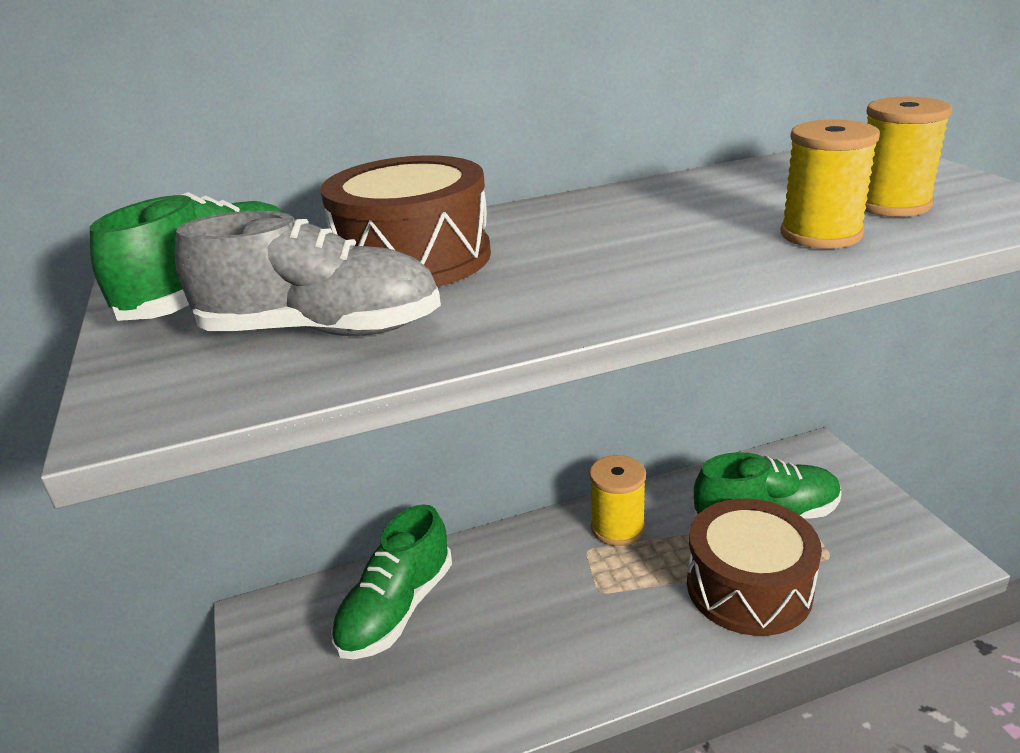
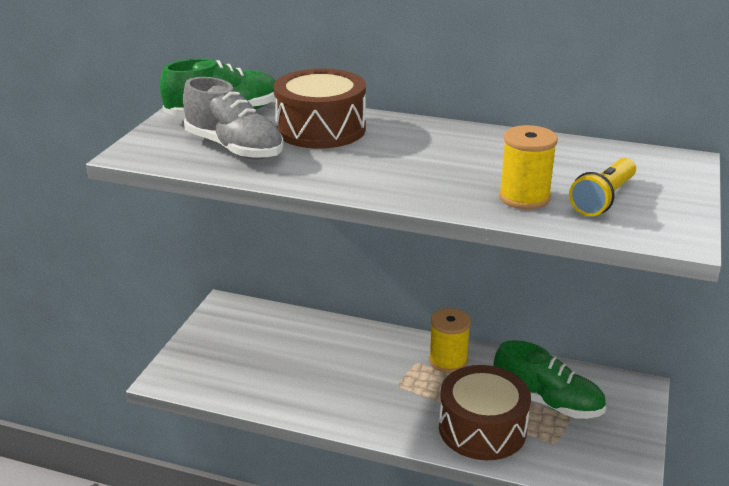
camera: 35 degrees right, 0 degrees up
green shoe [331,504,452,659] -> none
yellow spool [865,97,952,217] -> yellow flashlight [569,158,636,216]

